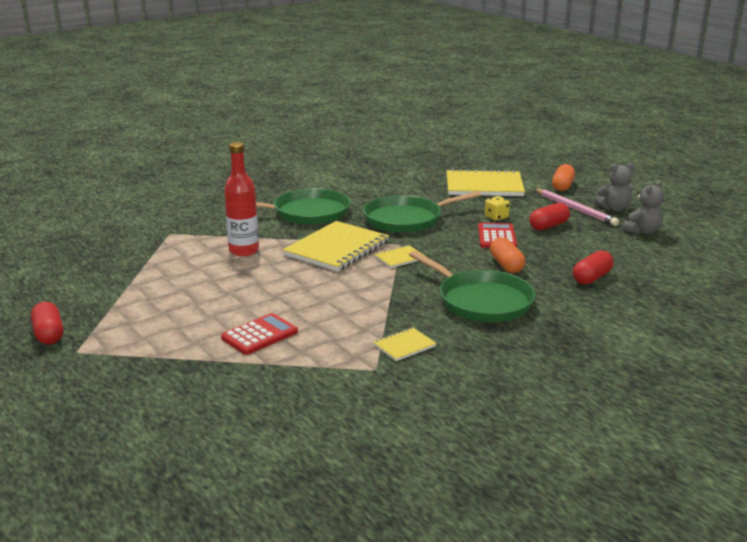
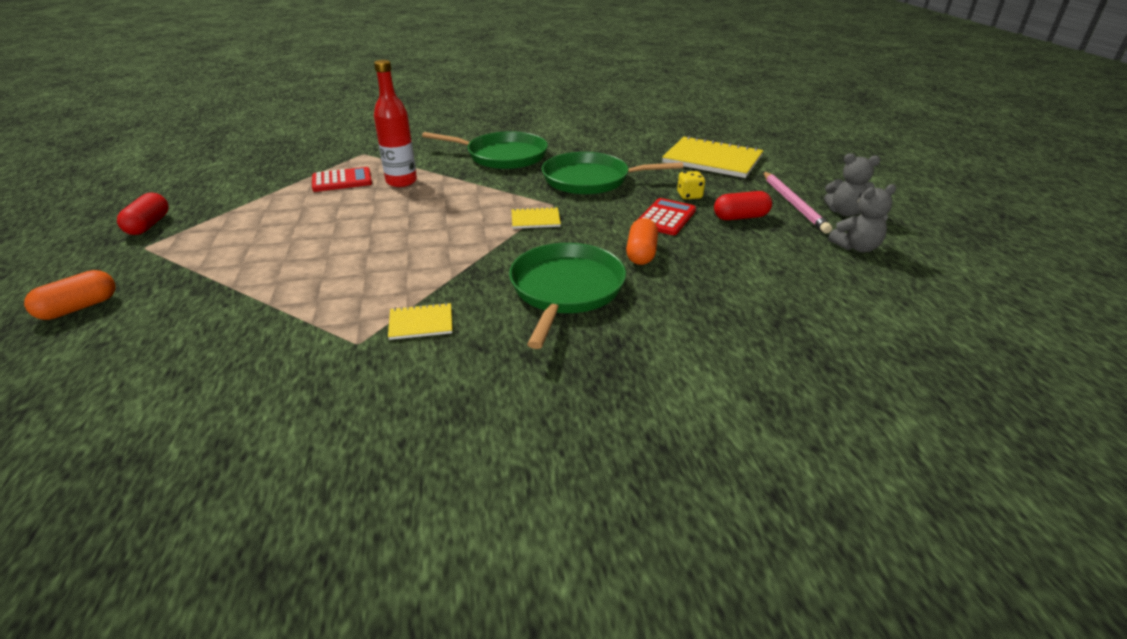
camera: 25 degrees right, 10 degrees up
red calculator [221,313,298,355] -> red calculator moved to [312,167,372,192]
yellow notebook [283,221,389,272] -> none
green pan [409,251,536,322] -> green pan turned 150 degrees counterclockwise [509,243,626,349]
orange capsule [552,164,575,191] -> orange capsule moved to [24,270,116,320]
red capsule [573,250,614,285] -> none

